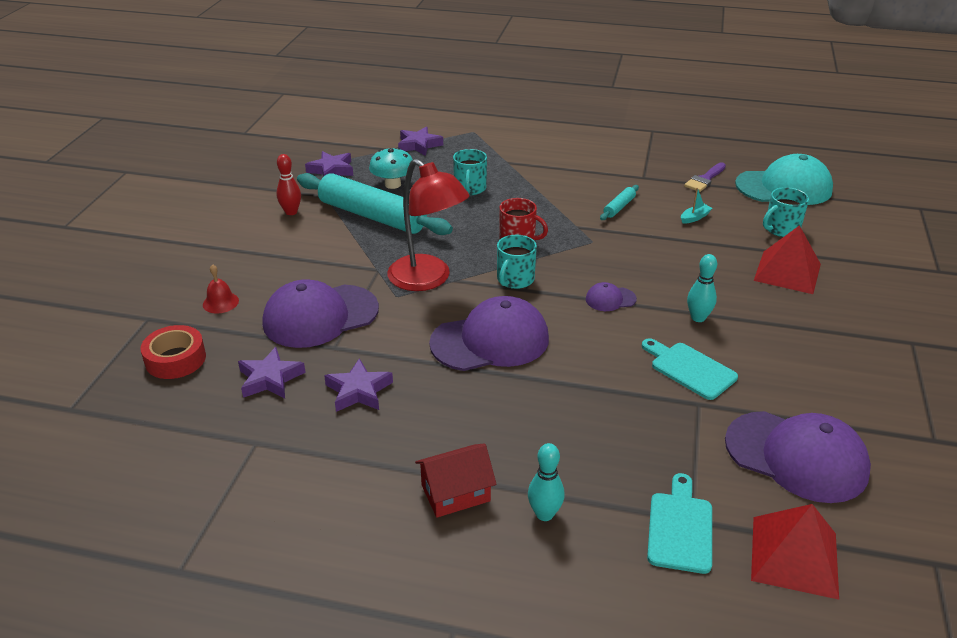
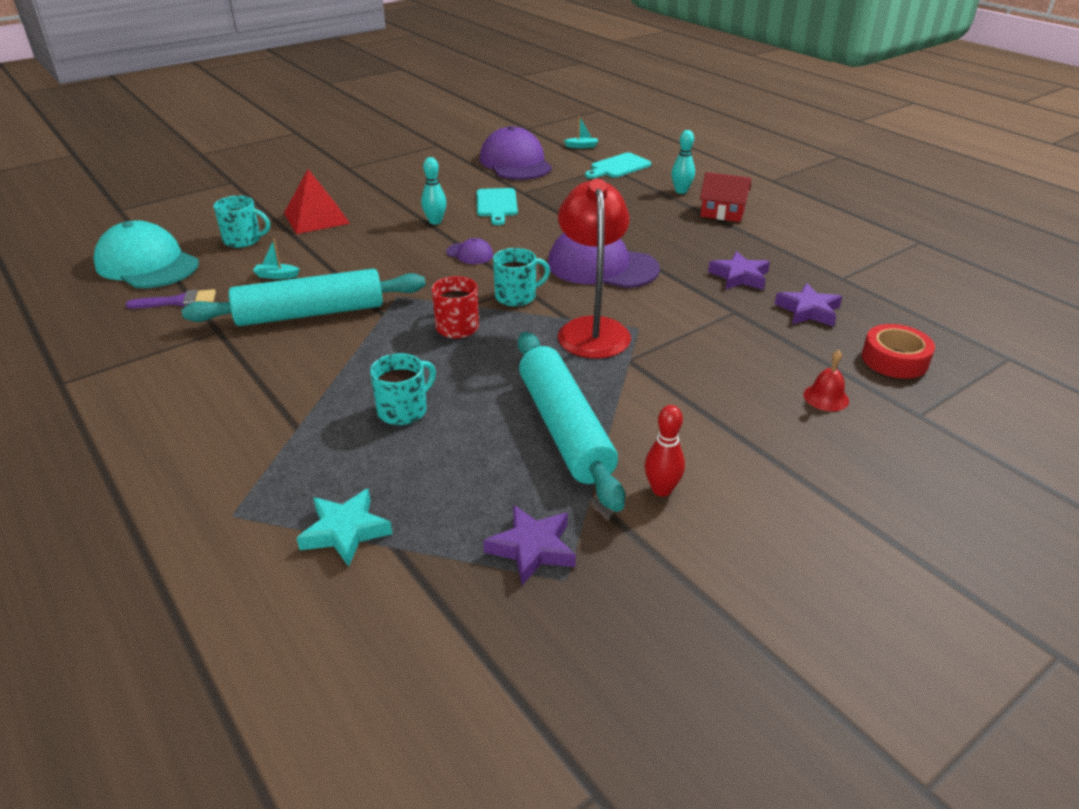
camera: 140 degrees left, 0 degrees up
purple cap [263,279,379,348] -> none
turquoise mushroom [369,147,413,189] -> none
purple star [398,126,443,156] -> turquoise star [297,488,392,567]
turquoise rolling pin [600,185,639,220] -> turquoise rolling pin [182,269,426,326], size x2.39
red pyramid [751,504,839,600] -> turquoise boat [563,116,598,148]

